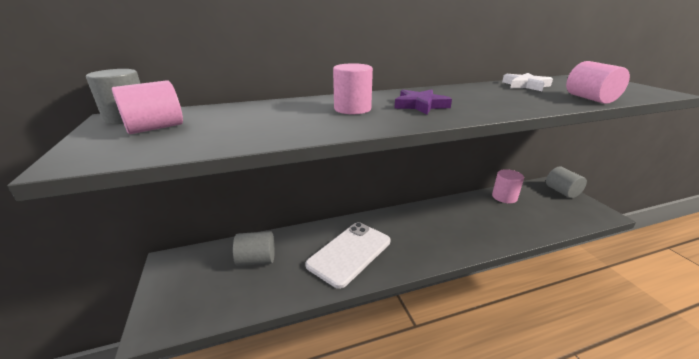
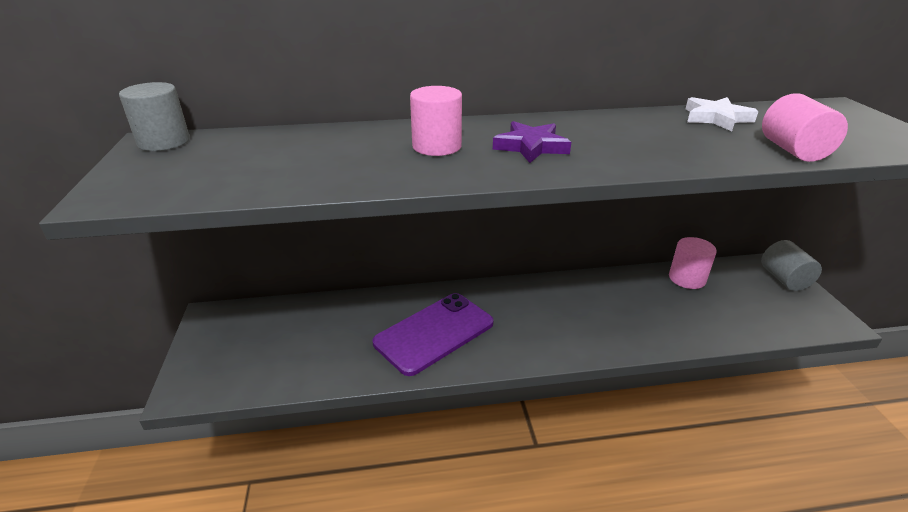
camera: 10 degrees right, 5 degrees up
pink cylinder [112,80,183,134] -> none
grey cylinder [233,231,275,266] -> none
white phone [305,222,390,289] -> purple phone [373,293,494,376]

